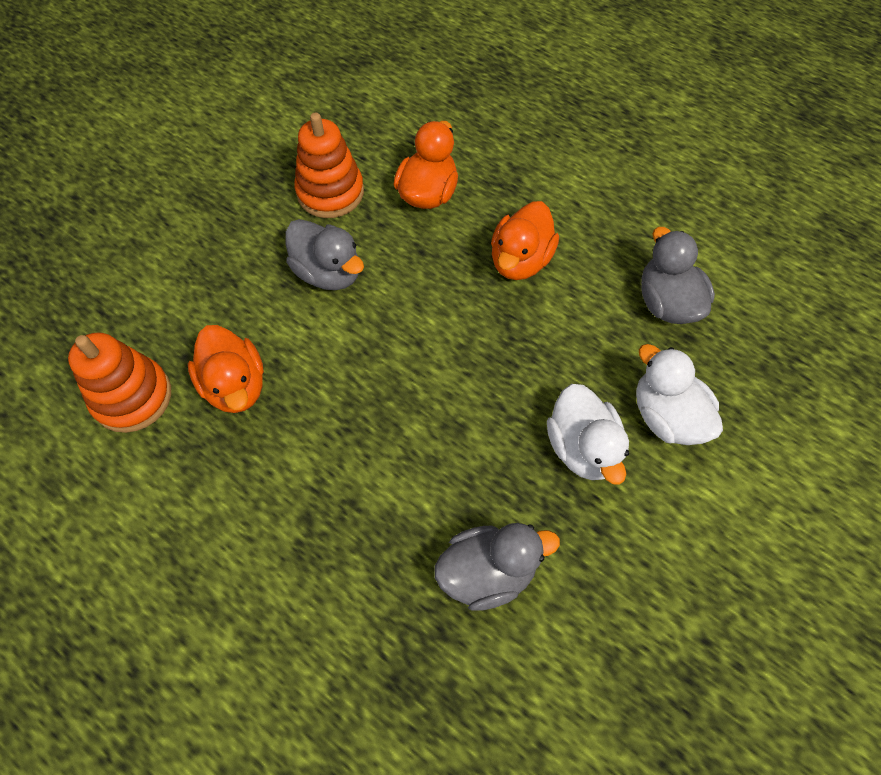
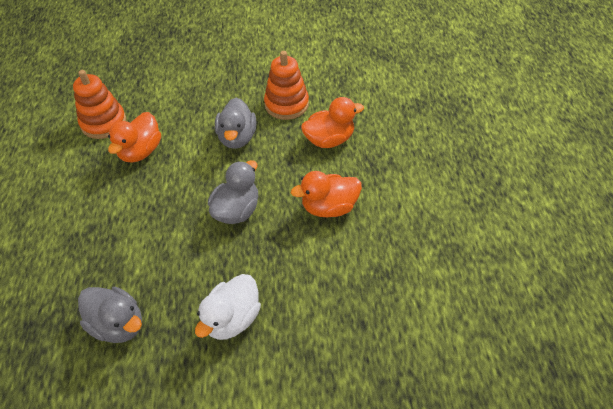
camera: 50 degrees right, 10 degrees down
white duck [636,344,723,445] -> none
grey duck [641,227,715,324] -> grey duck moved to [208,160,258,224]

